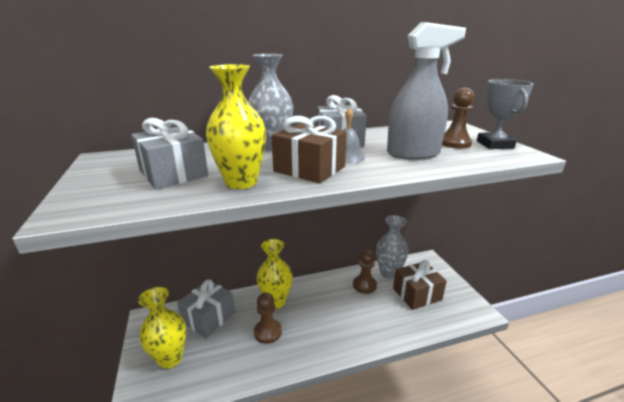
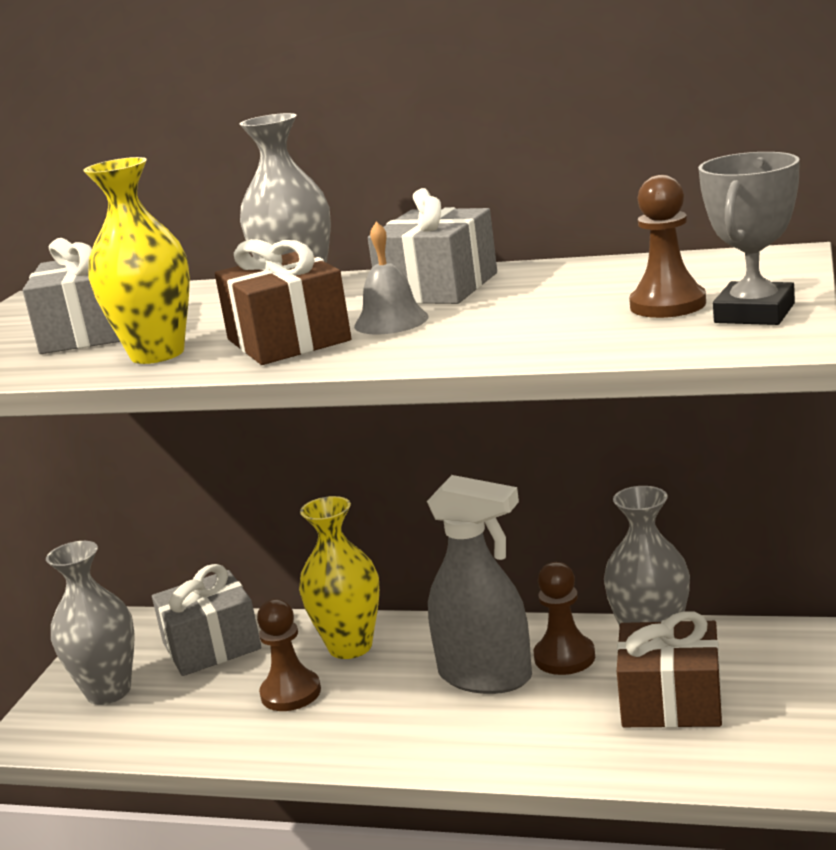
camera: 35 degrees right, 5 degrees down
yellow vase [138,287,186,369] -> grey vase [46,541,135,705]
grey spray bottle [387,22,466,160] -> grey spray bottle moved to [427,475,532,694]

